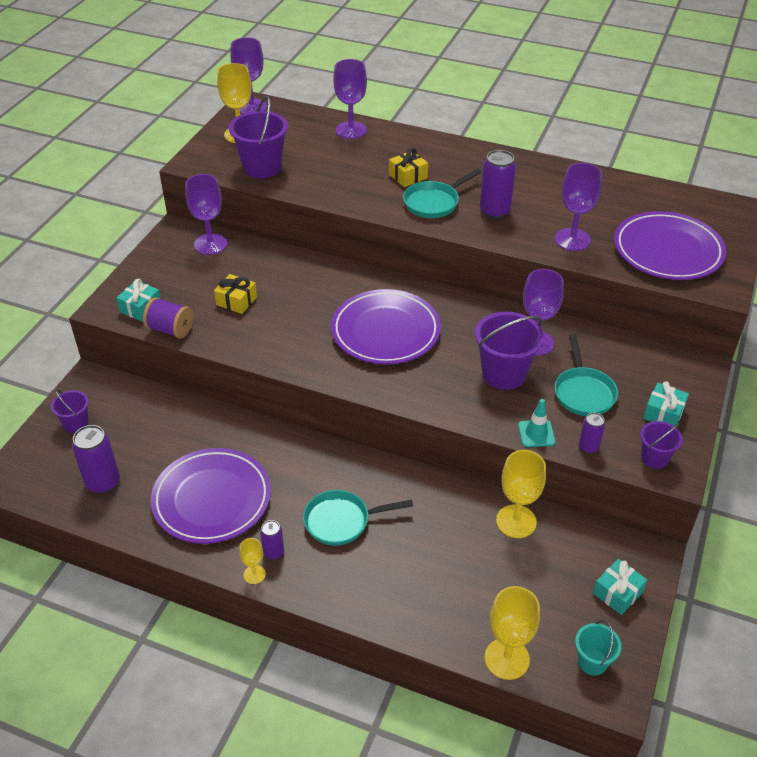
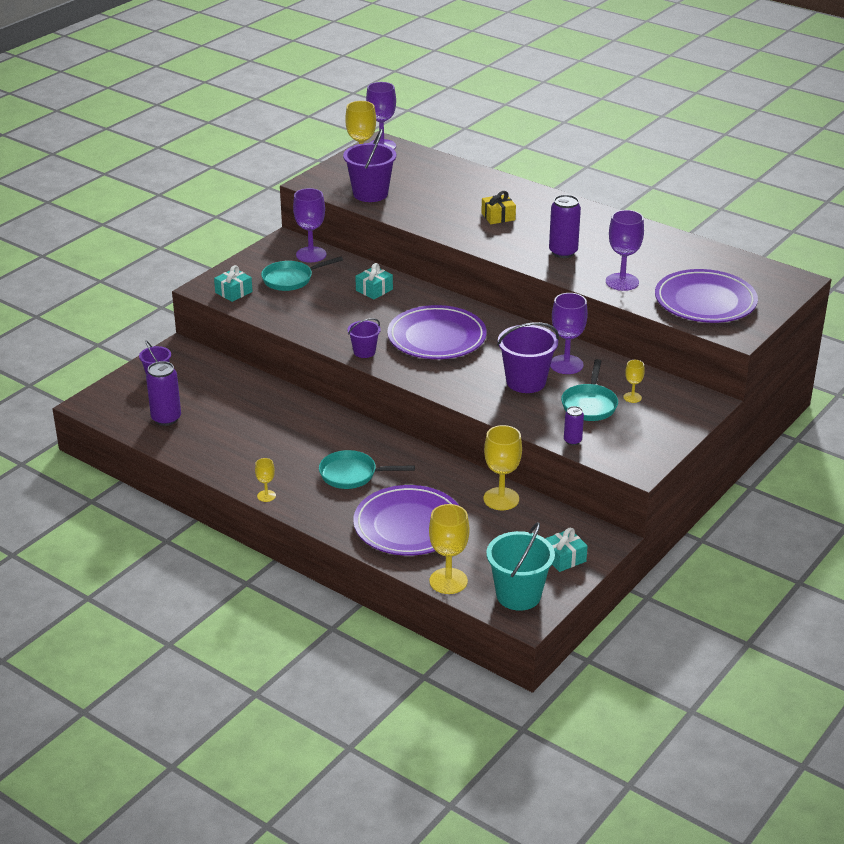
camera: 15 degrees right, 10 degrees down
purple spool [143,297,193,339] -> none
purple plate [151,448,271,544] -> purple plate moved to [353,485,459,556]
yellow gift [214,274,257,314] -> none
purple can [260,520,284,560] -> none
purple goblet [333,59,367,139] -> none
turquoise pan [403,169,482,218] -> turquoise pan moved to [261,257,343,291]
turquoise traffic cone [518,399,556,447] -> none
turquoise bucket [575,620,621,676] -> turquoise bucket [486,522,555,611], size x1.77
purple bucket [640,421,683,469] -> purple bucket moved to [347,318,381,358]
turquoise gift [643,381,689,426] -> turquoise gift moved to [355,263,393,299]
none -> yellow goblet [623,360,645,403]

